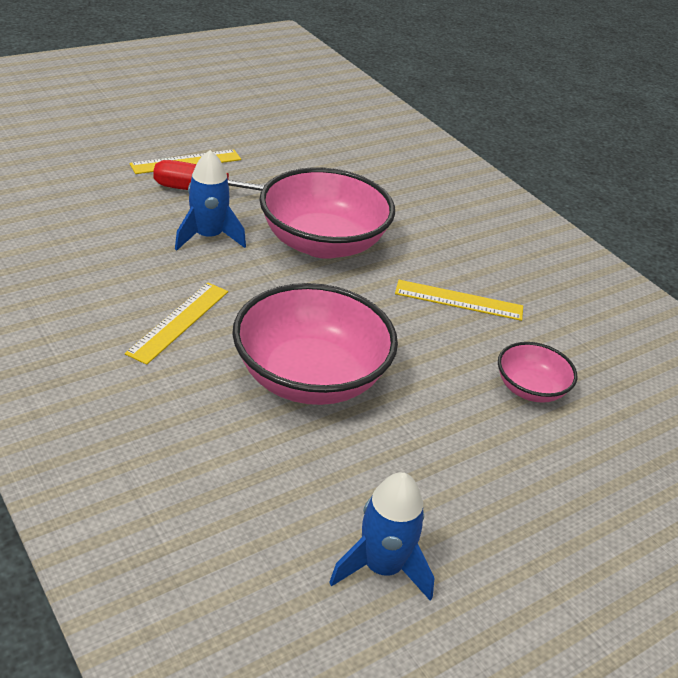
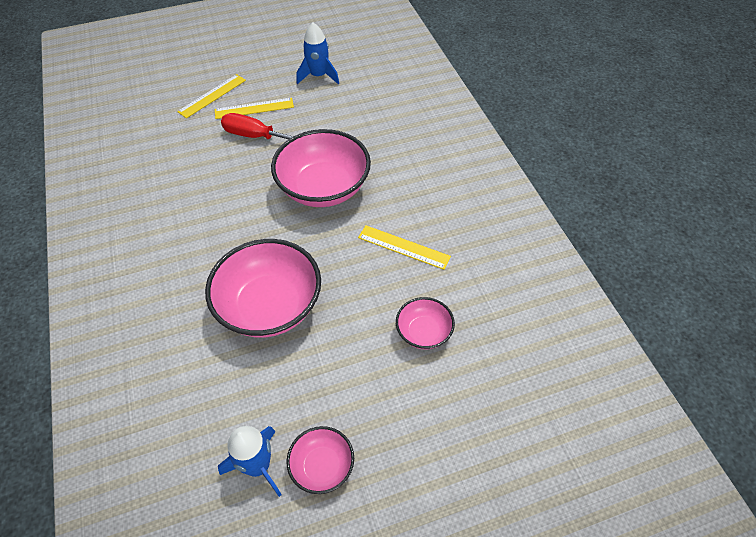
camera: 20 degrees right, 15 degrees up
yellow ruler [125,282,228,365] -> yellow ruler moved to [177,74,246,118]
blue rocket [175,150,246,251] -> blue rocket moved to [297,23,339,84]
none -> pink bowl [287,426,354,494]

